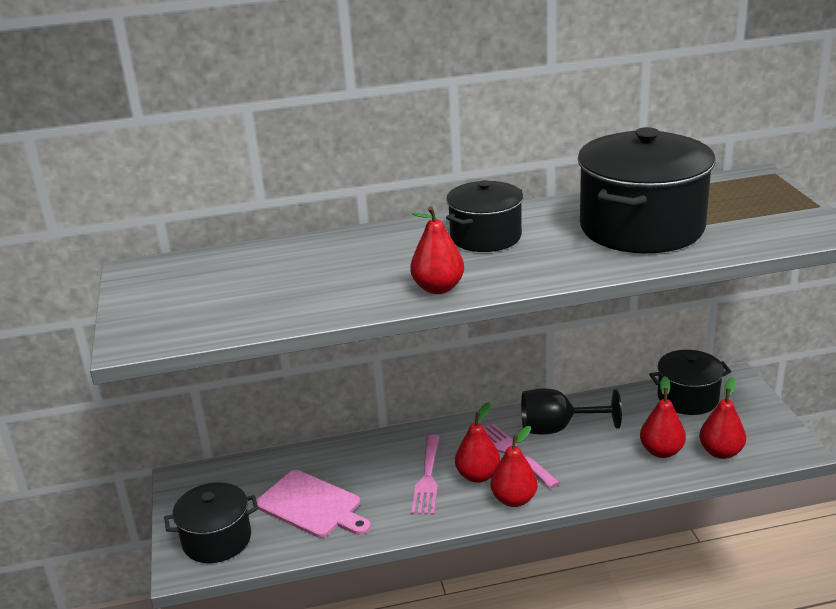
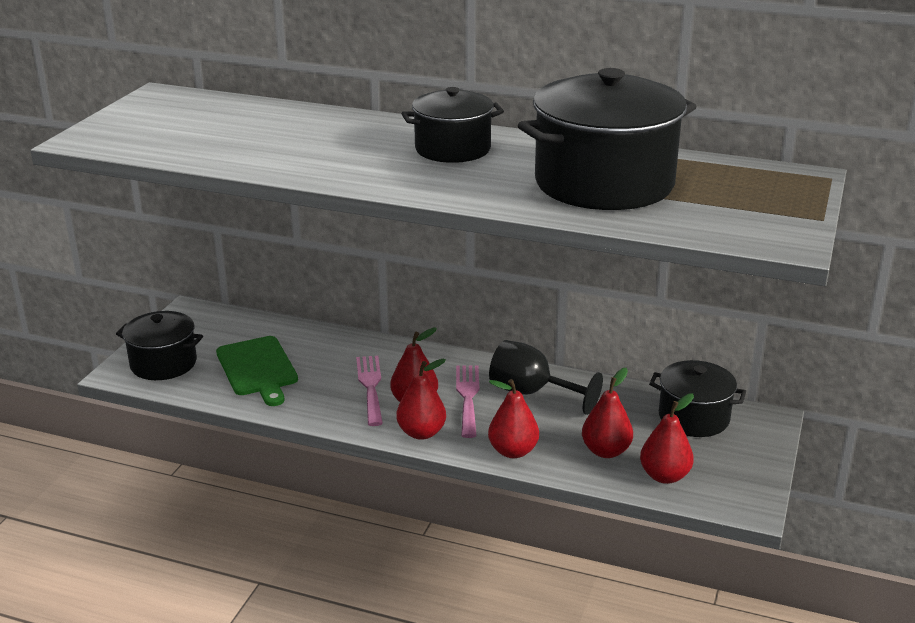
camera: 30 degrees right, 0 degrees up
pink cutting board [256,470,371,538] -> green cutting board [216,336,298,406]
red pear [410,206,464,294] -> red pear moved to [488,379,539,458]
pink fork [411,435,440,515] -> pink fork turned 135 degrees clockwise [356,356,383,426]

